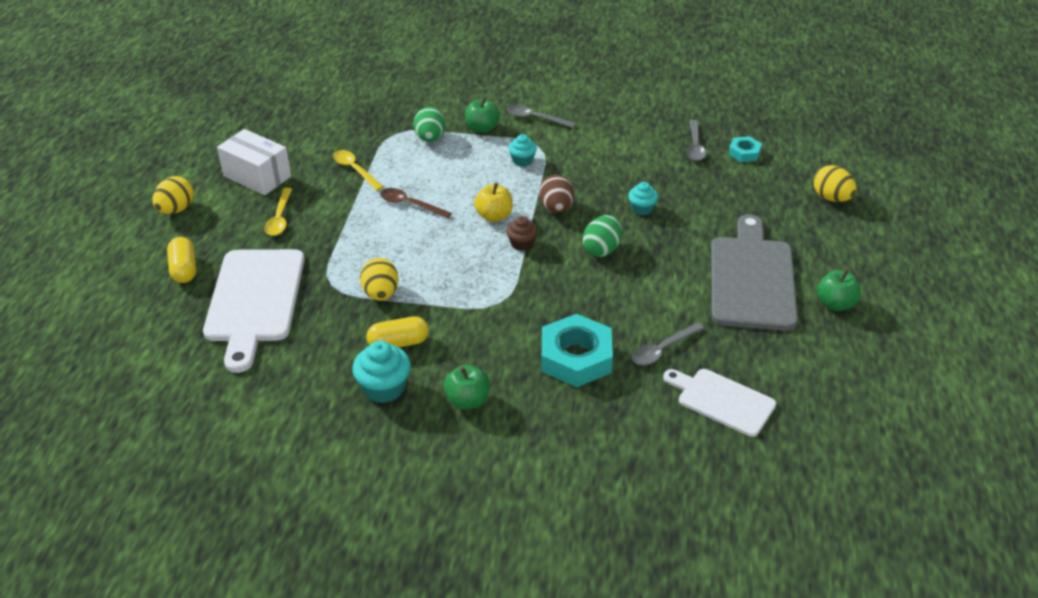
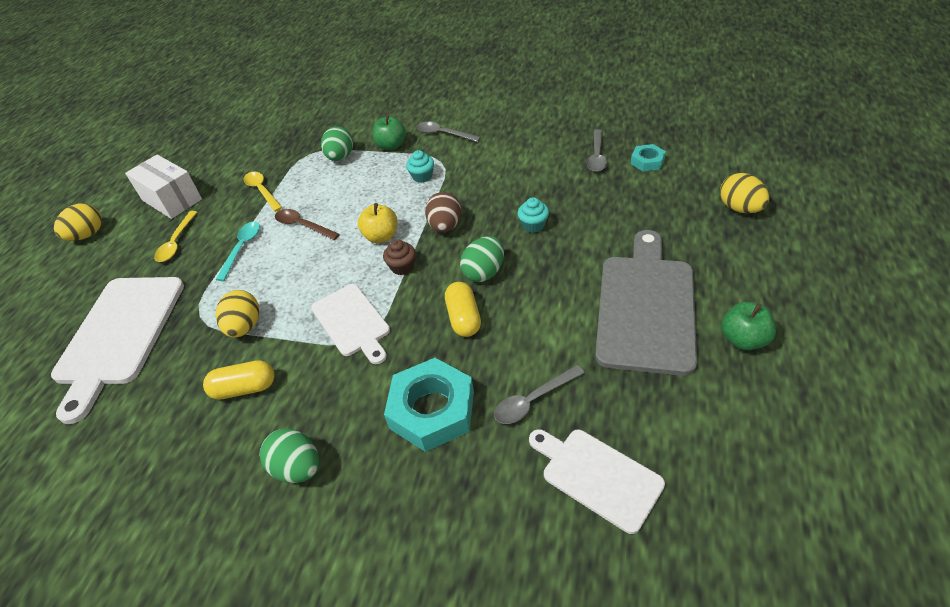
camera: 10 degrees right, 5 degrees up
yellow capsule [167,237,196,283] -> yellow capsule moved to [445,282,481,337]
turquoise cupcake [352,341,411,403] -> none
green apple [444,364,490,409] -> green egg [260,428,319,483]
none -> turquoise spoon [215,221,260,281]
none -> white cutting board [311,284,390,364]

